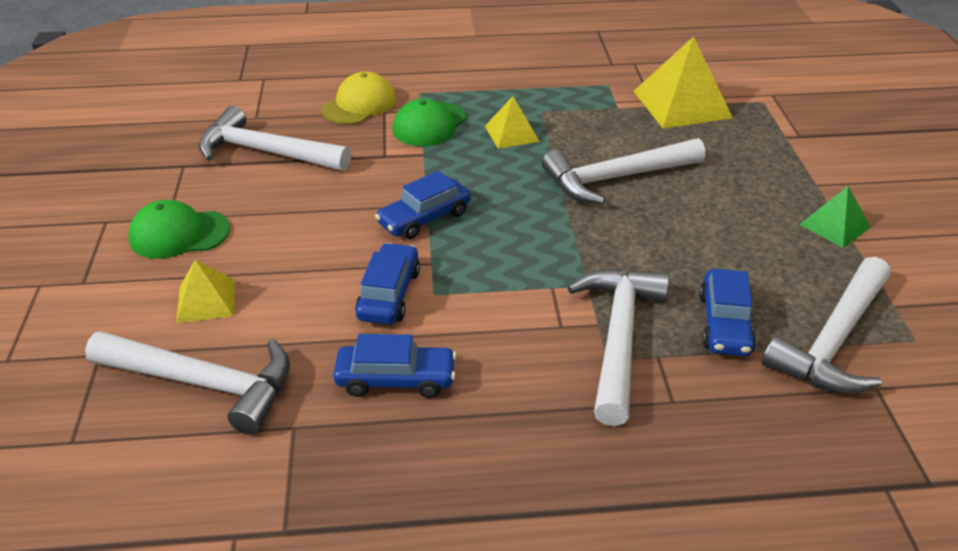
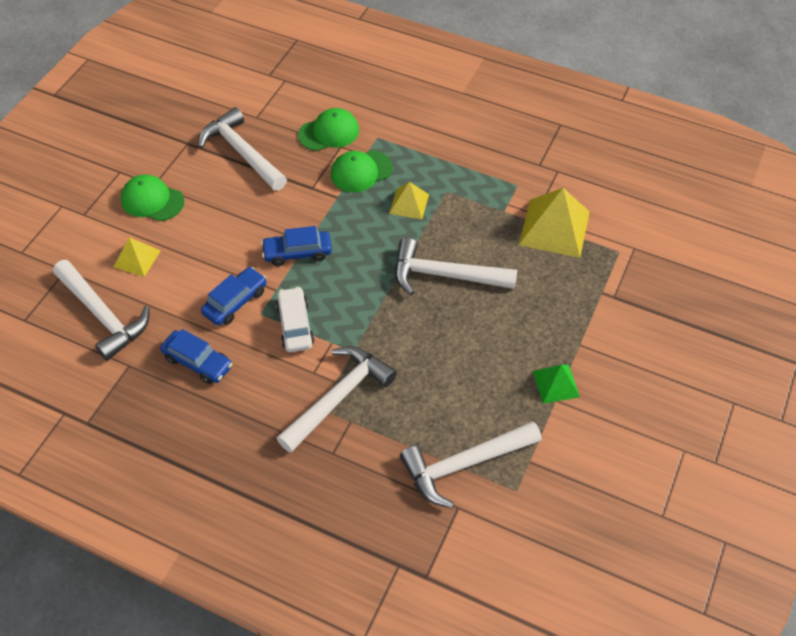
camera: 30 degrees right, 15 degrees up
yellow cap [321,72,396,124] -> green cap [298,108,359,151]
blue car [699,269,756,356] -> none
none -> white car [276,287,314,352]

